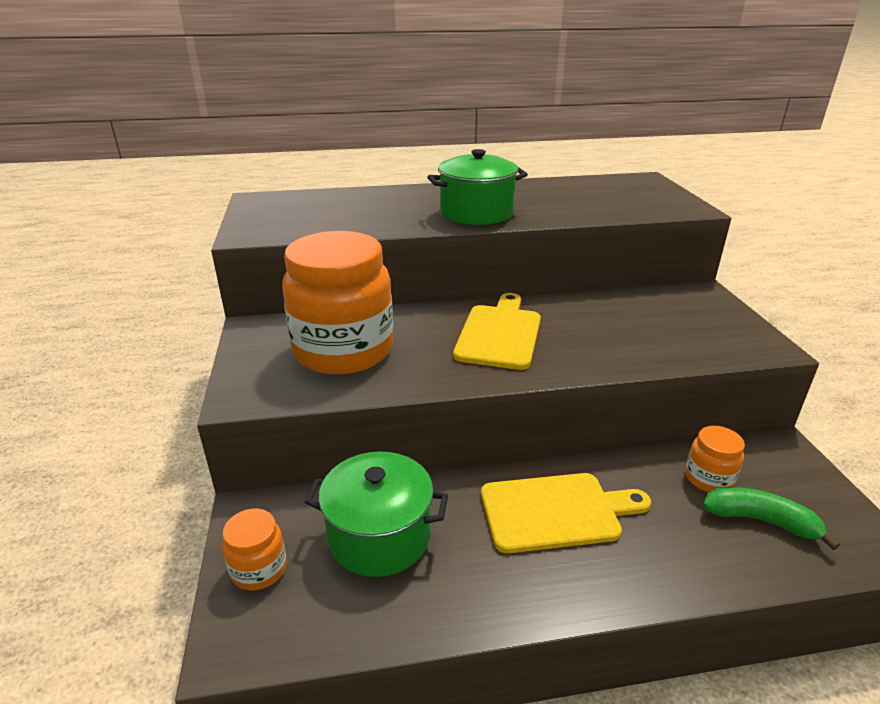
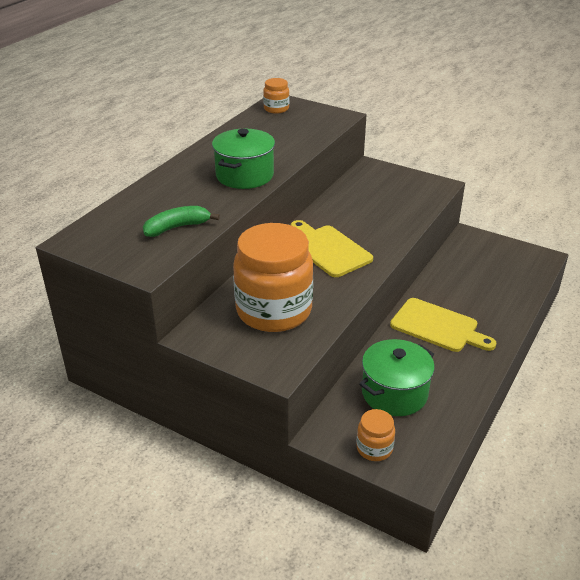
camera: 50 degrees left, 5 degrees up
yellow cutting board [481,473,651,553] -> yellow cutting board turned 90 degrees clockwise [390,298,496,352]
orange jar [685,426,745,492] -> orange jar moved to [263,78,289,114]
green banana [703,487,840,550] -> green banana moved to [143,206,220,237]

